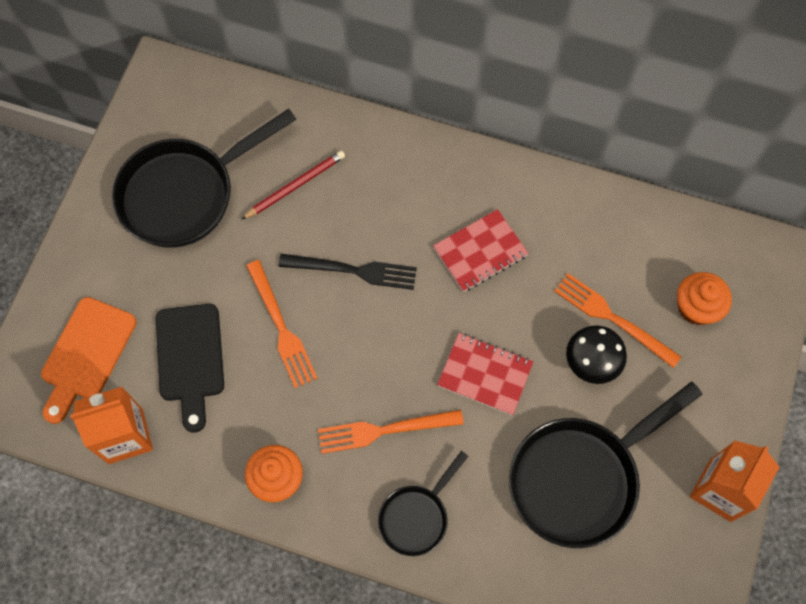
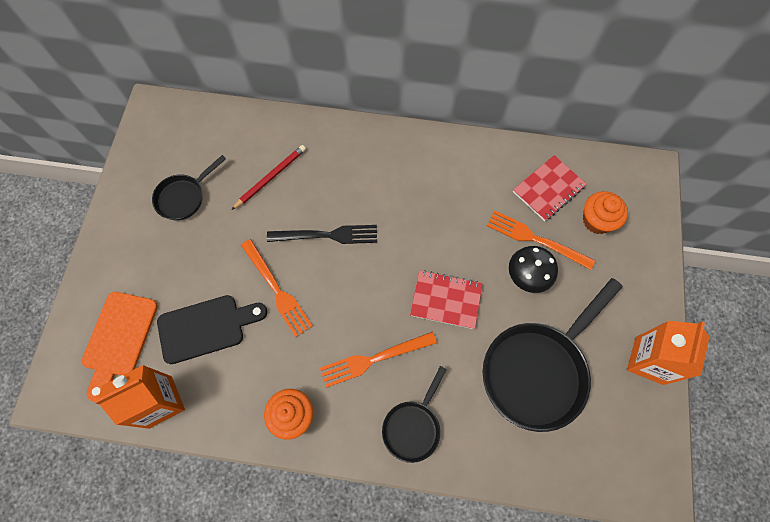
camera: 10 degrees left, 0 degrees up
black pan [112,108,297,248] -> black pan [152,155,226,220], size x0.53
black cutting board [156,304,224,433] -> black cutting board turned 90 degrees counterclockwise [157,295,267,364]
red notebook [433,209,529,292] -> red notebook moved to [513,155,586,221]

